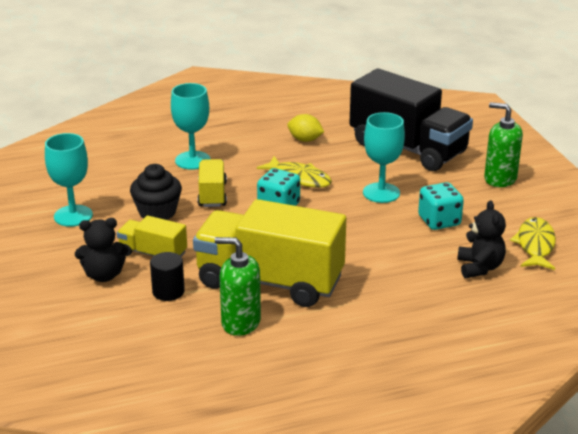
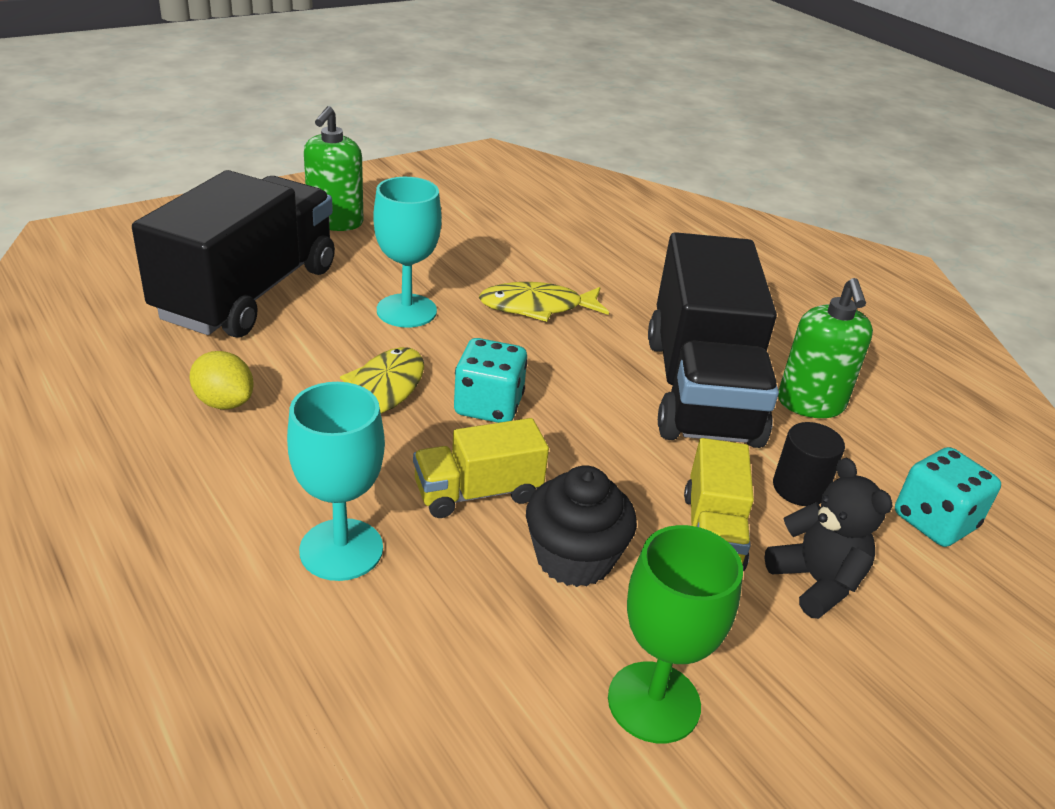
camera: 110 degrees left, 5 degrees up
turquoise goblet [45,133,93,227] -> green goblet [608,525,743,743]
yellow truck [193,199,346,307] -> black truck [648,232,779,448]
yellow lemon [287,114,324,142] -> yellow lemon turned 60 degrees counterclockwise [190,351,254,409]
turquoise dice [418,182,464,230] -> turquoise dice moved to [895,447,1001,547]
black teddy bear [457,200,506,278] -> none
yellow fish [510,217,556,270] -> yellow fish moved to [479,282,609,322]

